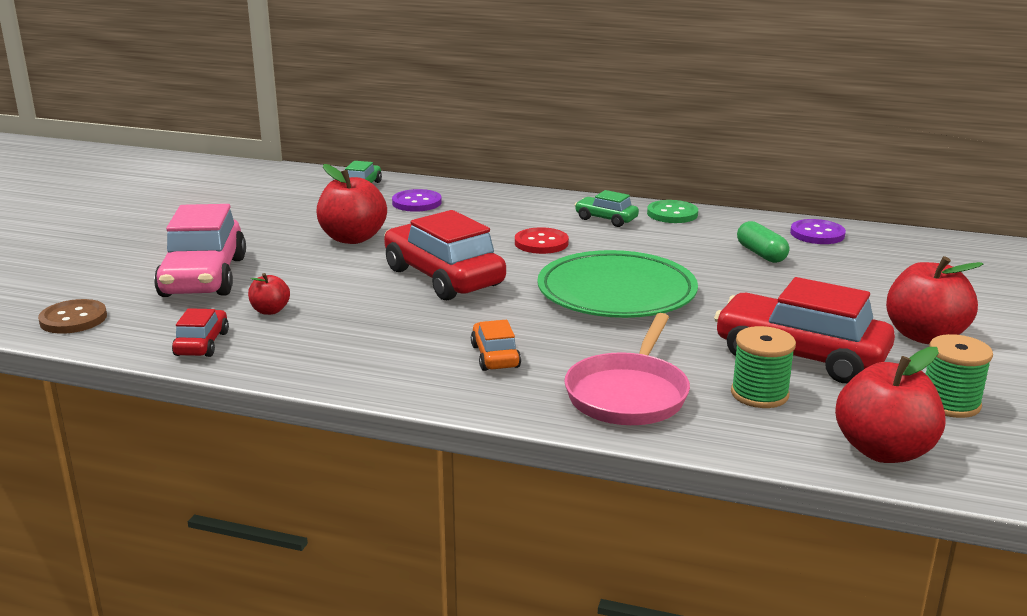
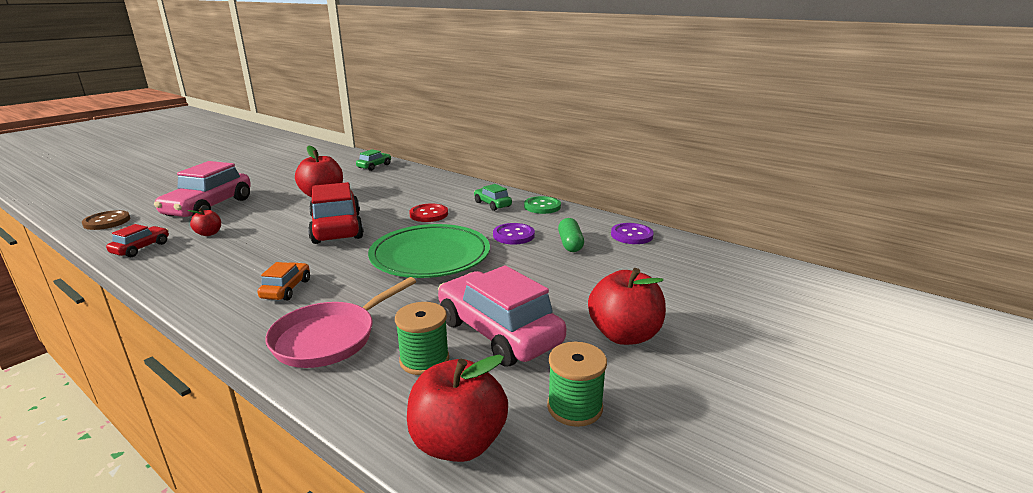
camera: 20 degrees right, 0 degrees up
purple button [392,189,442,212] -> purple button moved to [493,223,535,245]
red car [714,277,895,383] -> pink car [438,265,566,367]

